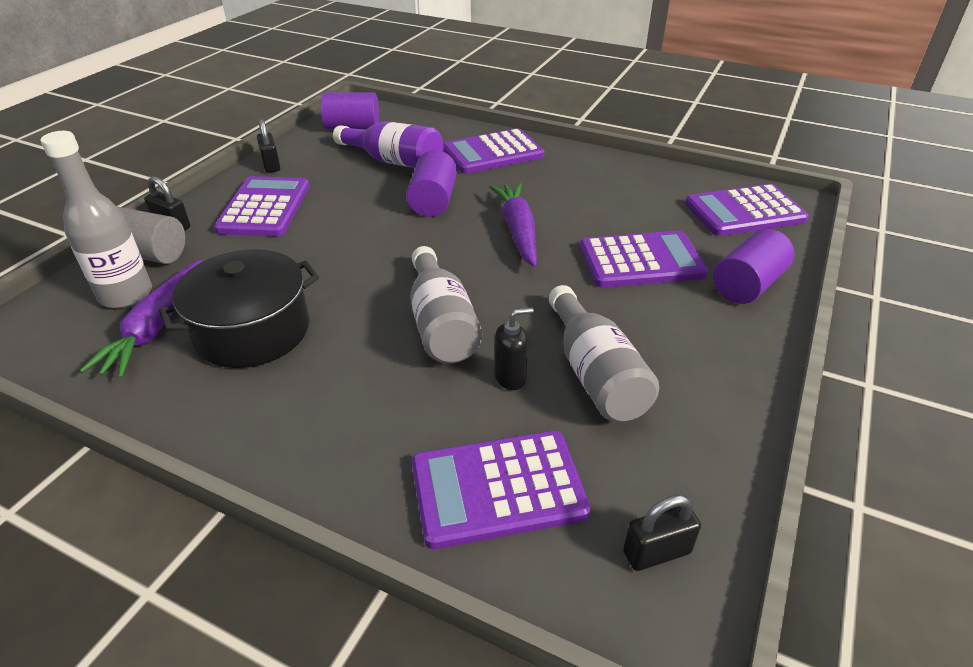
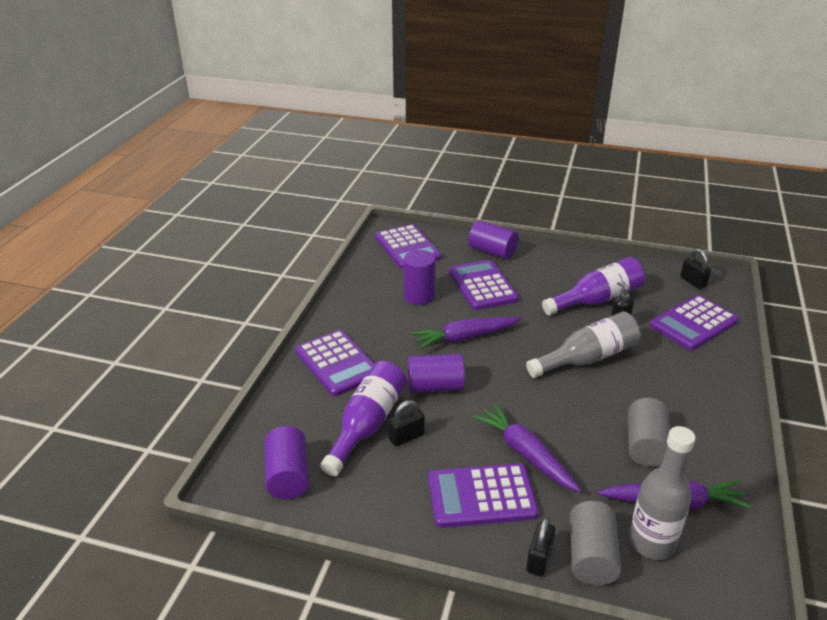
camera: 100 degrees left, 5 degrees down
black pot [159,249,319,368] -> grey cylinder [628,398,670,467]
black padlock [257,119,280,173] -> black padlock moved to [388,400,425,446]
purple calculator [412,431,591,549] -> purple calculator turned 75 degrees clockwise [650,295,739,350]
grey bottle [549,285,659,422] -> purple bottle [542,257,645,315]
none -> purple cylinder [404,250,436,305]
none -> purple carrot [473,404,581,492]

